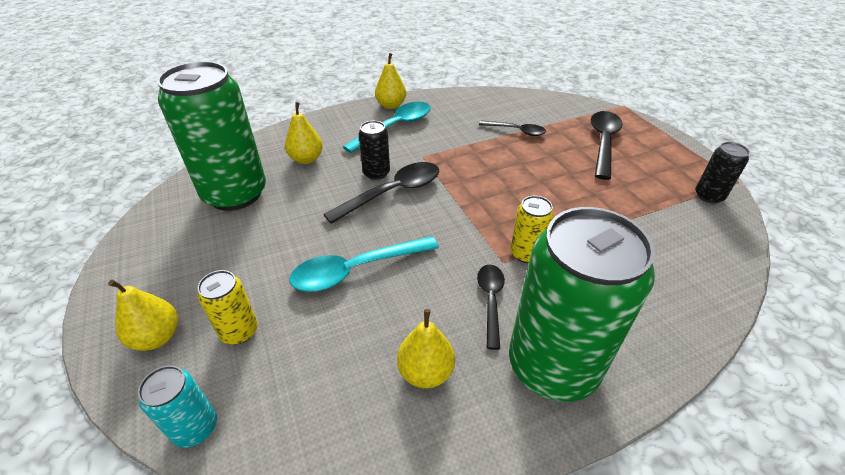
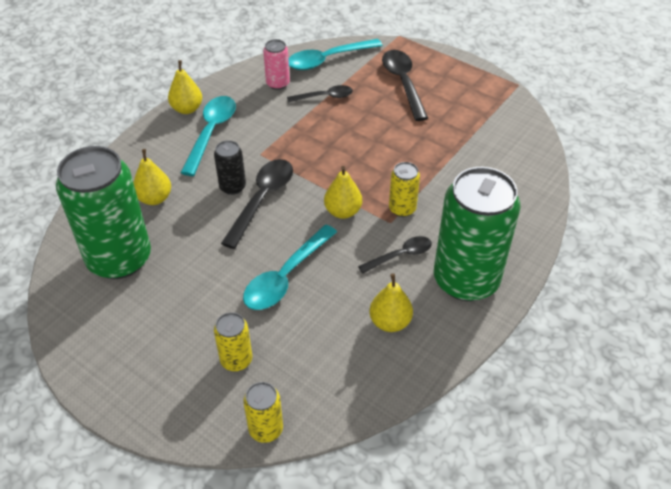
camera: 30 degrees left, 5 degrees up
yellow pear [108,280,178,351] -> yellow pear moved to [324,166,362,219]
turquoise can [138,365,217,448] -> yellow can [243,382,283,443]
black spoon [477,265,505,350] -> black spoon turned 90 degrees clockwise [358,236,432,274]
black can [695,142,750,204] -> none
none -> pink can [263,39,290,90]
none -> turquoise spoon [288,39,383,70]

